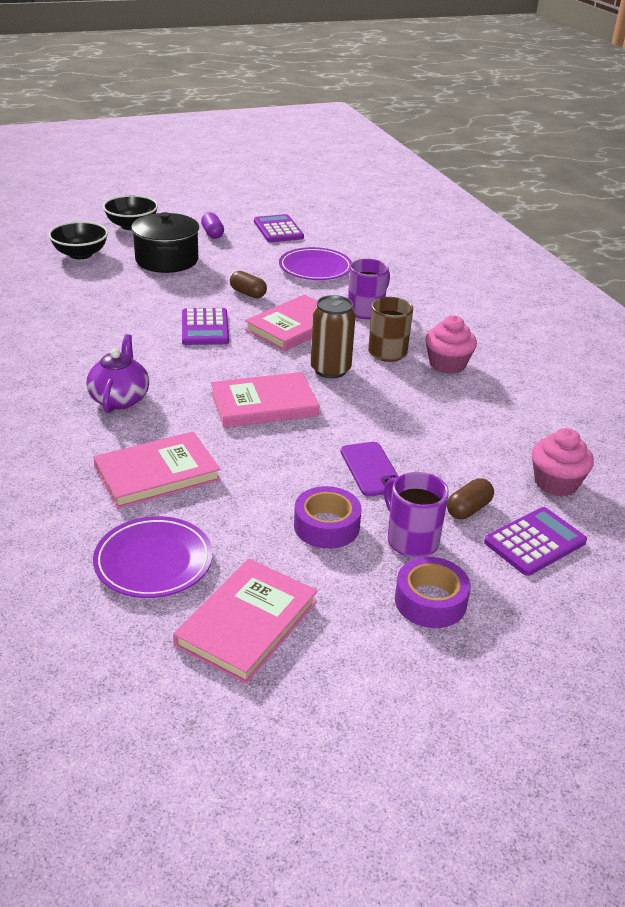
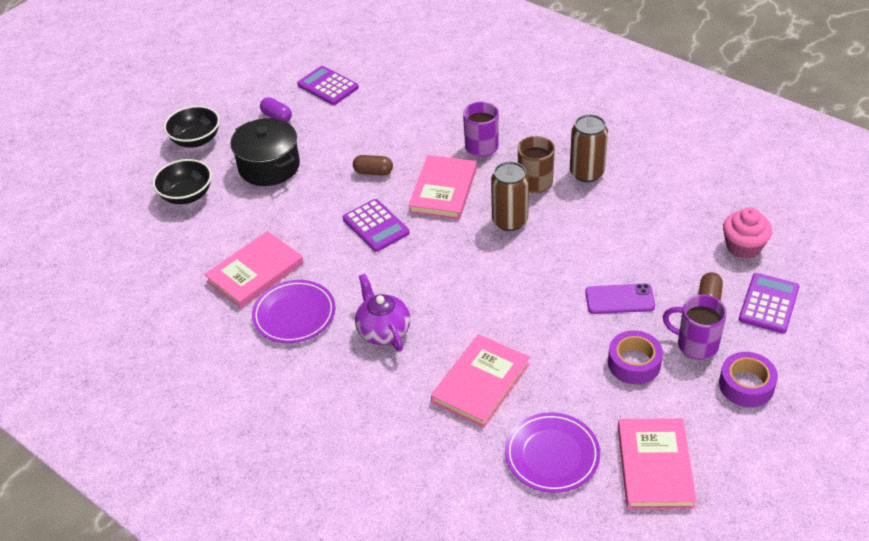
camera: 25 degrees left, 10 degrees up
pink book [211,372,319,428] -> pink book moved to [204,231,303,309]
purple plate [279,247,352,280] -> purple plate moved to [252,280,335,343]
purple phone [341,442,399,497] -> purple phone turned 45 degrees counterclockwise [585,284,655,314]
pink cupcake [425,315,477,374] -> brown can [570,114,608,182]

